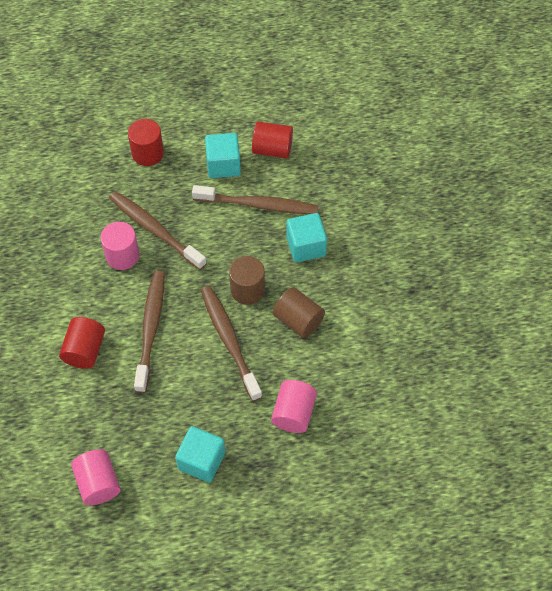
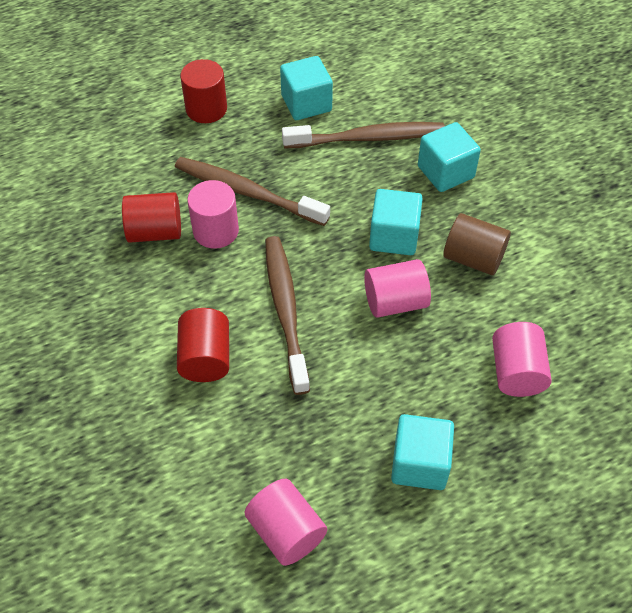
camera: 15 degrees left, 5 degrees down
brown toothbrush [201,285,262,401] -> pink cylinder [364,259,431,318]
brown cylinder [229,256,265,305] -> turquoise cube [369,189,423,255]
red cylinder [252,122,293,158] -> red cylinder moved to [122,192,181,243]

